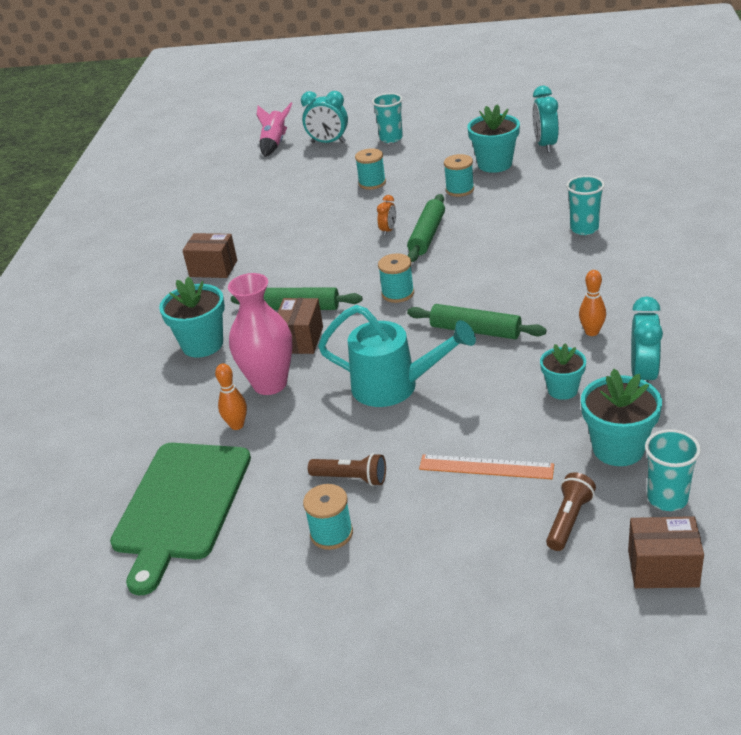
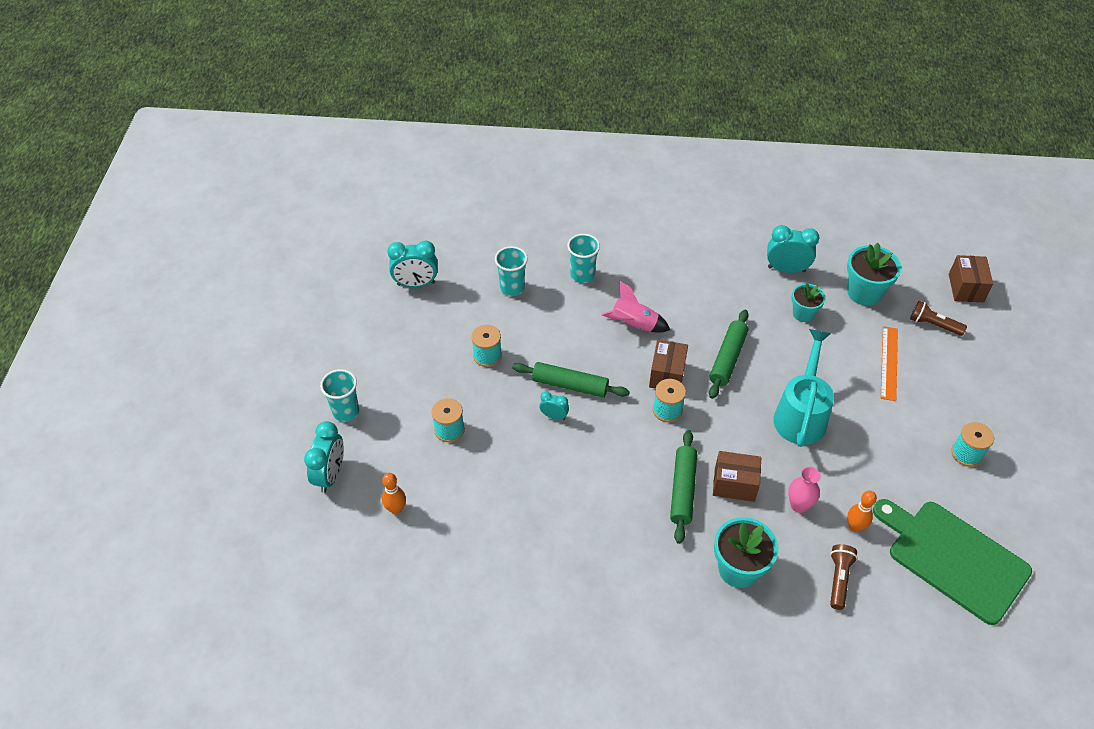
camera: 95 degrees left, 15 degrees up
green cutting board [110,443,251,595] -> green cutting board turned 150 degrees counterclockwise [873,499,1032,625]
brown box [182,233,237,278] -> brown box moved to [649,340,688,389]
pink vase [228,273,293,395] -> pink vase [788,467,821,513], size x0.56
pink rocket [256,102,293,157] -> pink rocket moved to [602,281,670,333]
brown flashlight [308,453,386,486] -> brown flashlight moved to [830,544,858,610]
orange clock [377,195,396,236] -> turquoise clock [539,391,569,420]
turquoise flower pot [467,104,520,173] -> none
orange bowling pin [579,270,606,336] -> orange bowling pin moved to [382,473,406,514]
turquoise cup [645,429,701,511] -> turquoise cup moved to [495,246,528,296]

